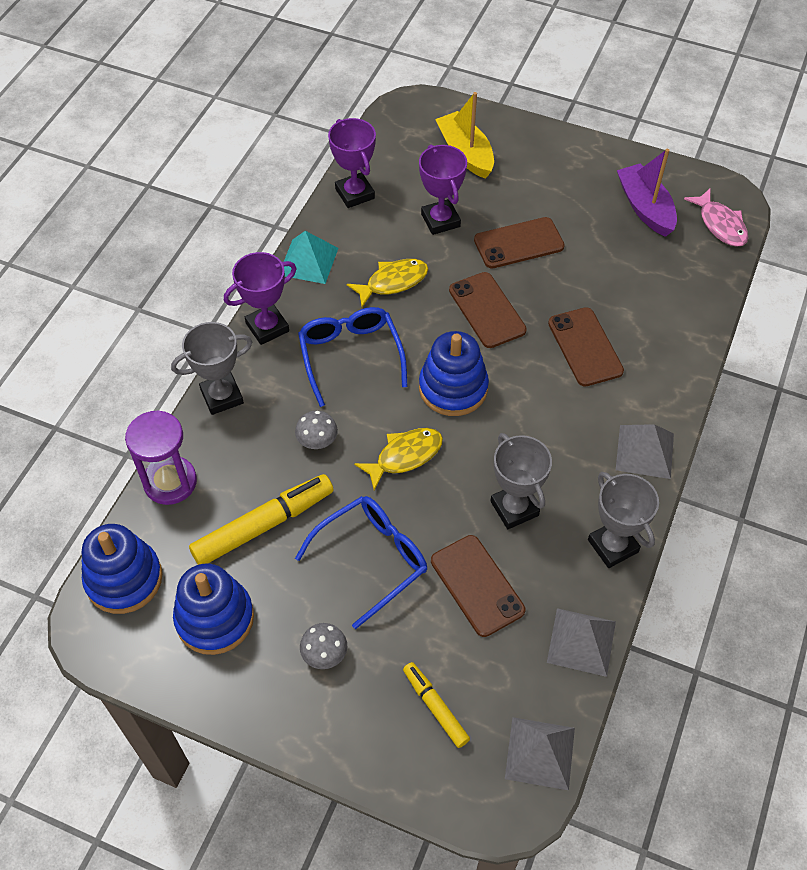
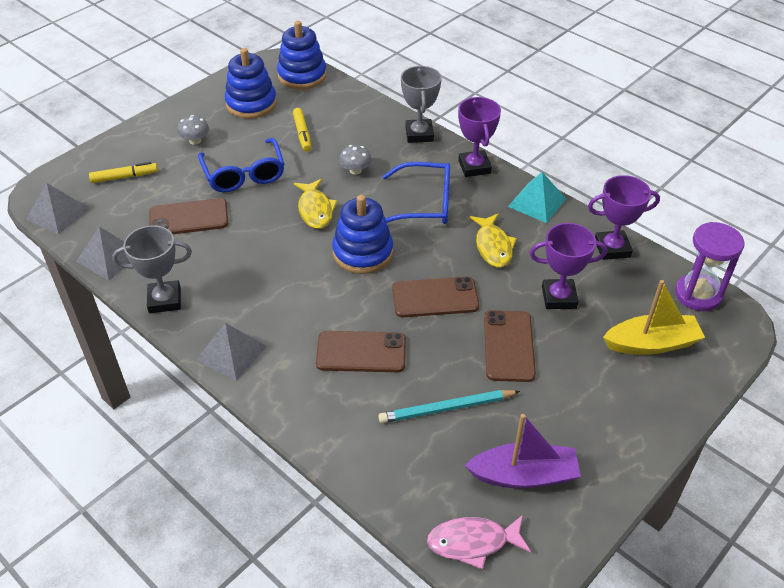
camera: 110 degrees right, 10 degrees down
purple hourglass [125,410,197,505] -> purple hourglass moved to [675,222,744,311]
yellow marker [189,474,334,565] -> yellow marker [293,108,311,152], size x0.58
grey trophy [490,433,552,529] -> none
none -> turquoise pencil [378,390,520,423]

